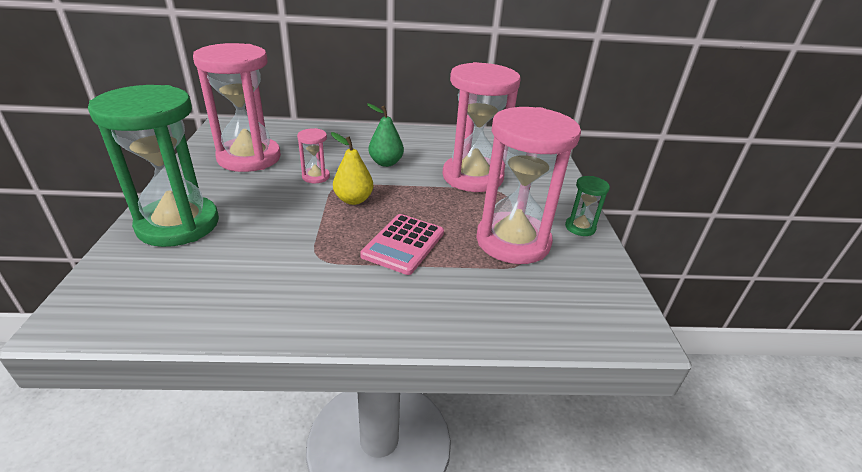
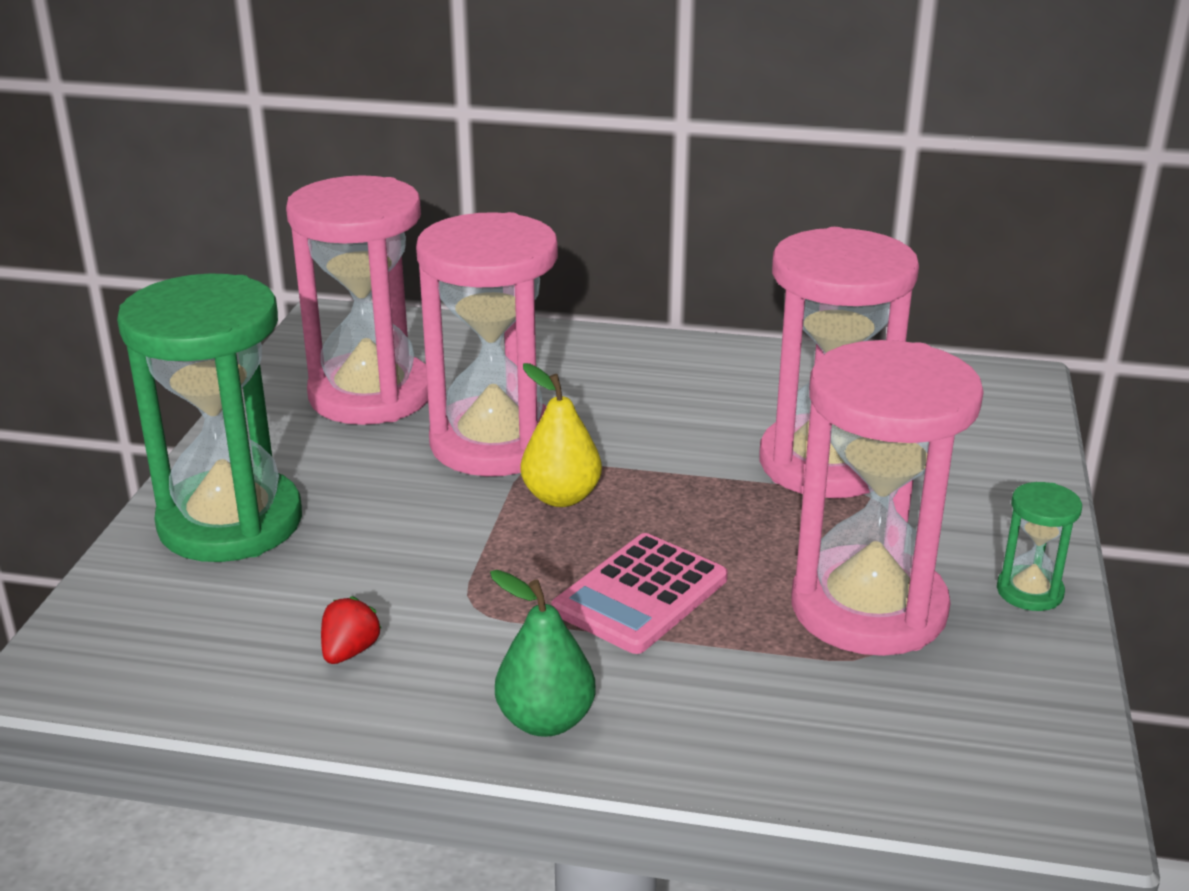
camera: 15 degrees right, 5 degrees down
pink hourglass [297,128,330,183] -> pink hourglass [416,212,558,476], size x2.34
green pear [367,103,404,167] -> green pear moved to [490,570,596,737]
none -> red strawberry [321,596,382,664]

